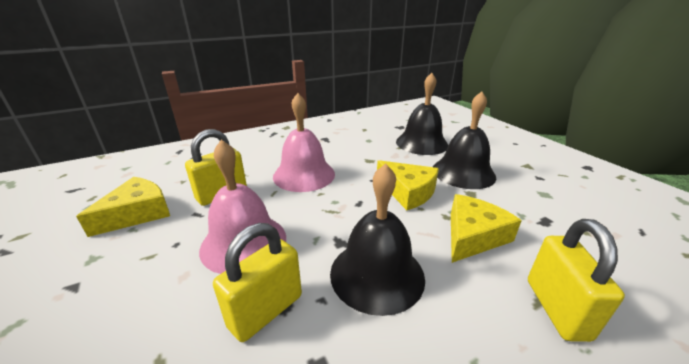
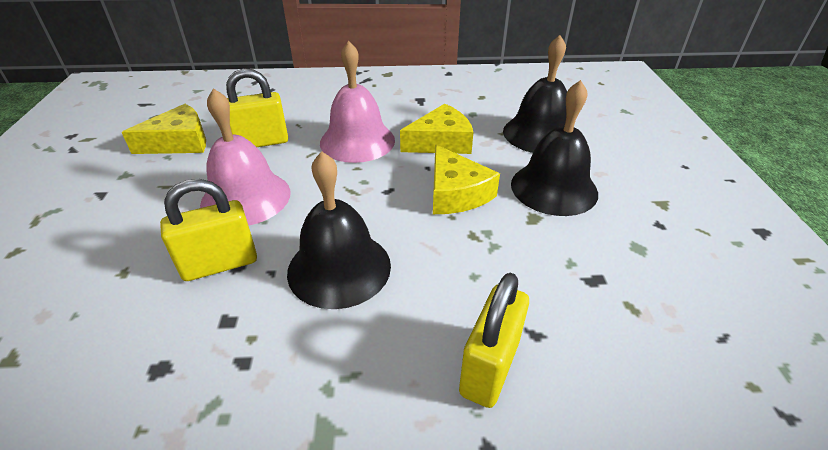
camera: 25 degrees right, 10 degrees up
yellow cheese [451,194,522,263] -> yellow cheese moved to [400,104,473,154]

